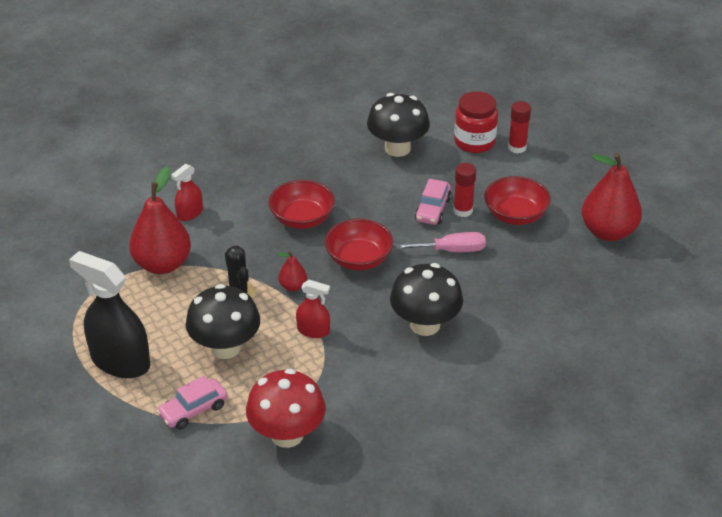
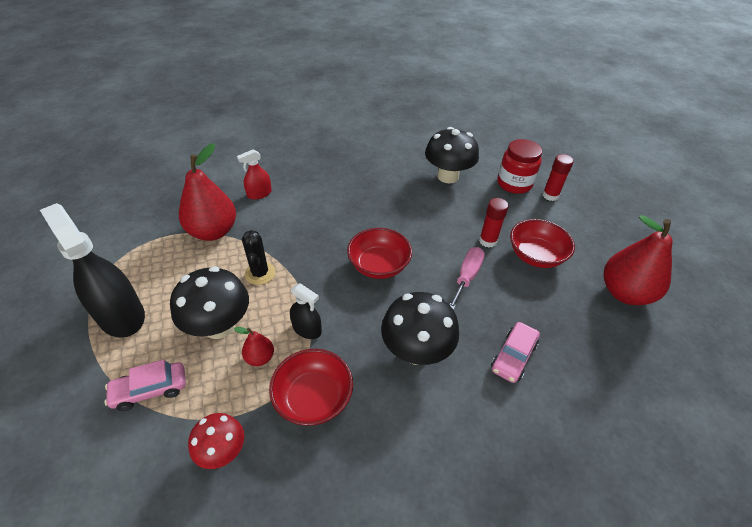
camera: 15 degrees right, 5 degrees up
red mushroom [246,369,326,448] -> red mushroom [188,413,244,469], size x0.60
red bowl [268,180,335,229] -> red bowl moved to [269,349,353,426]
red pear [277,251,307,291] -> red pear moved to [234,327,274,366]
red spray bottle [296,280,330,338] -> black spray bottle [290,283,322,339]
pink screwdriver [396,232,486,252] -> pink screwdriver turned 75 degrees counterclockwise [449,247,485,310]
pink car [415,179,452,225] -> pink car moved to [491,322,540,383]

